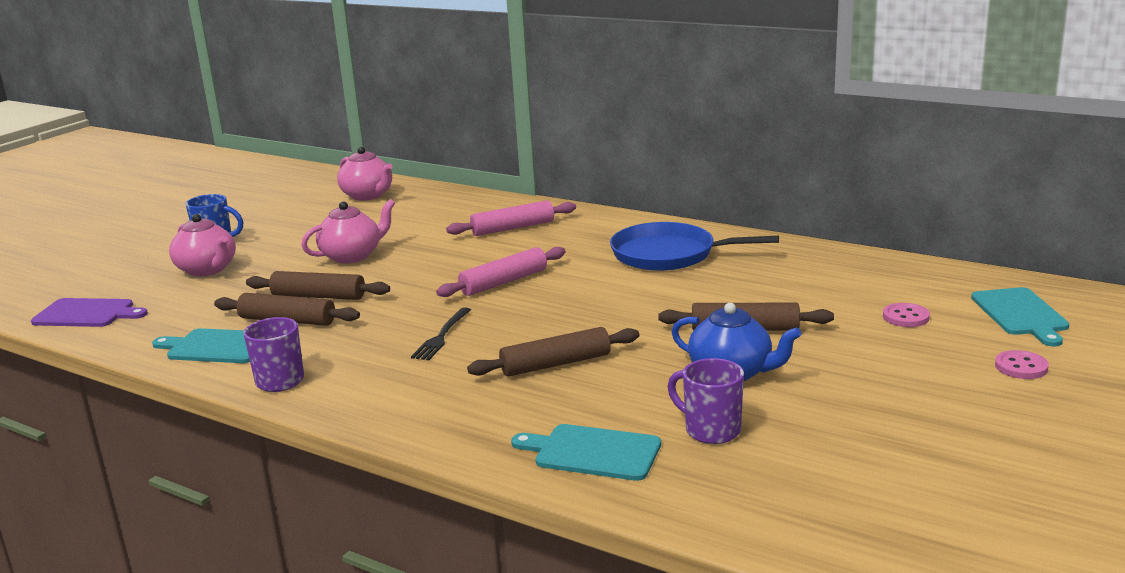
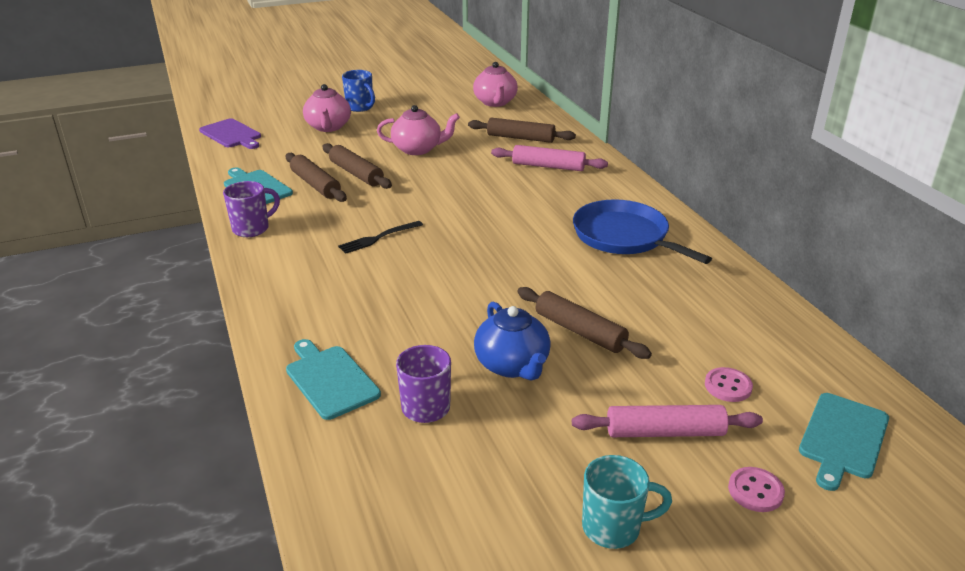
camera: 35 degrees right, 10 degrees up
pink rolling pin [436,247,566,297] -> pink rolling pin moved to [572,405,763,437]
brown rolling pin [467,327,639,377] -> brown rolling pin moved to [468,118,576,143]
none -> turquoise mug [582,455,672,549]

